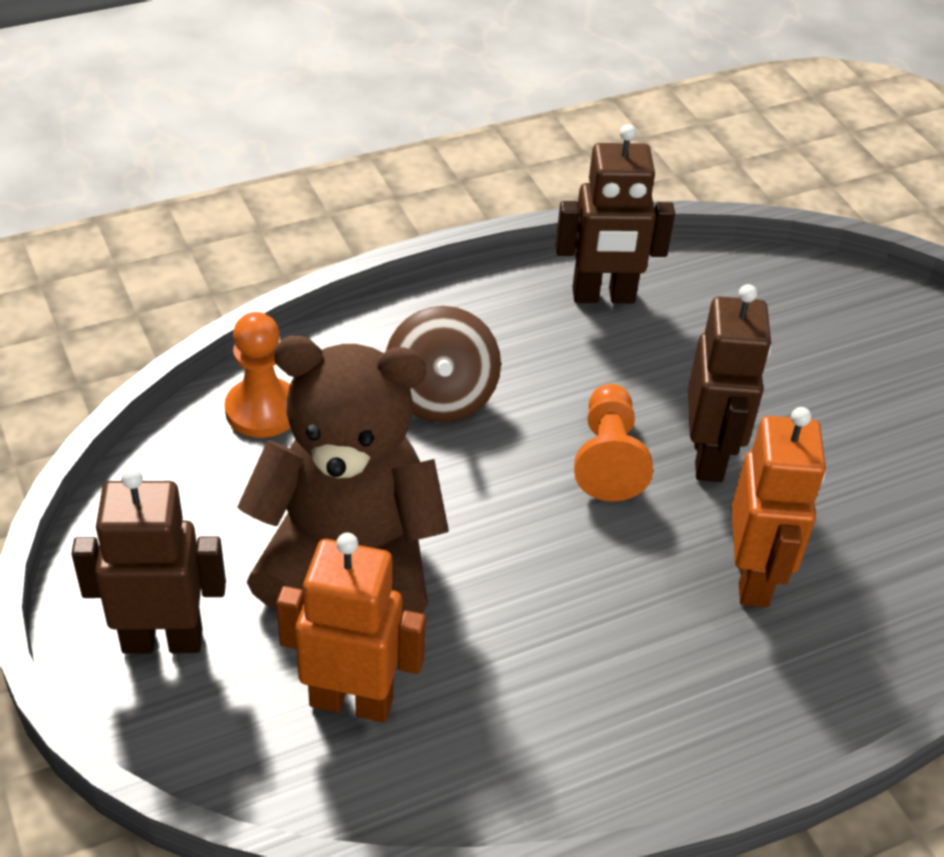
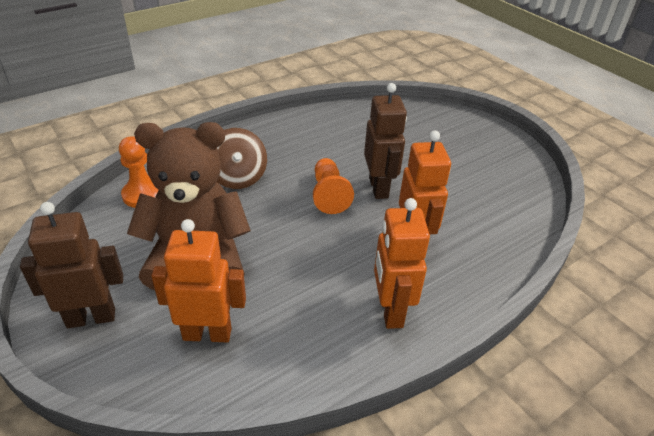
camera: 10 degrees left, 5 degrees down
brown robot [556,124,675,303] -> none
none -> orange robot [374,198,430,329]

